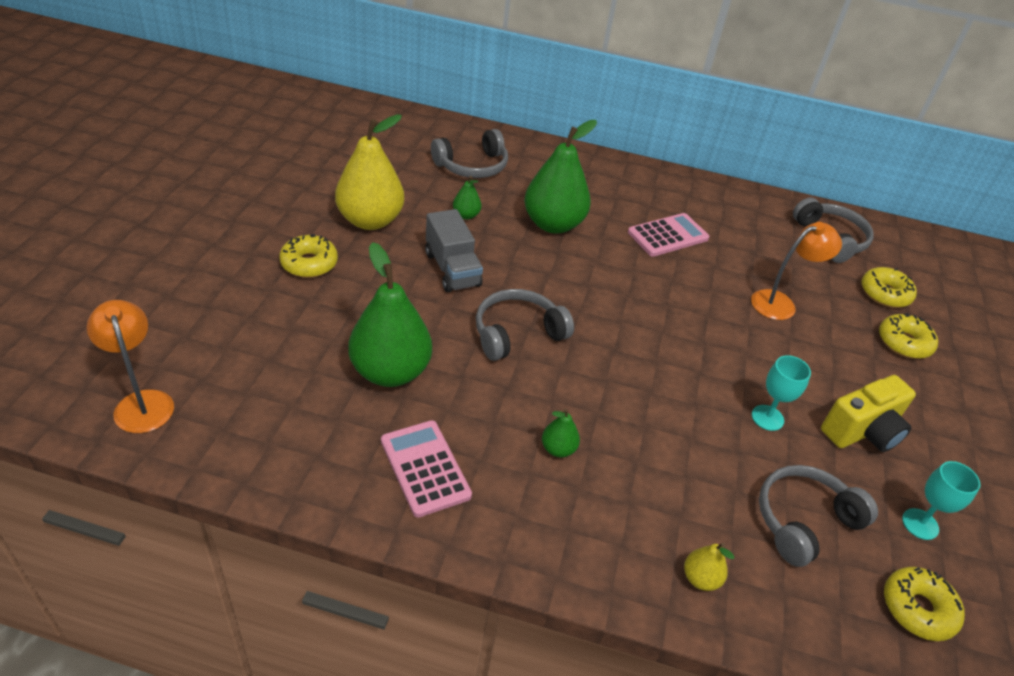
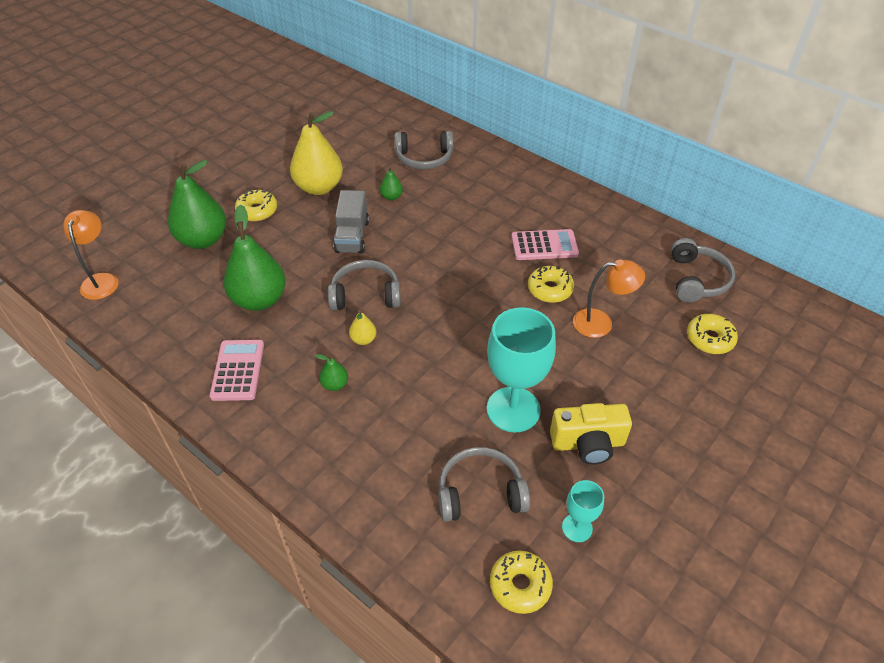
camera: 30 degrees right, 5 degrees up
green pear [524,120,597,234] -> green pear moved to [168,160,226,249]
yellow pear [684,543,734,591] -> yellow pear moved to [349,310,376,345]
turquoise goblet [752,355,811,431] -> turquoise goblet [487,307,556,432], size x1.99
yellow donut [879,313,938,359] -> yellow donut moved to [528,266,574,303]

